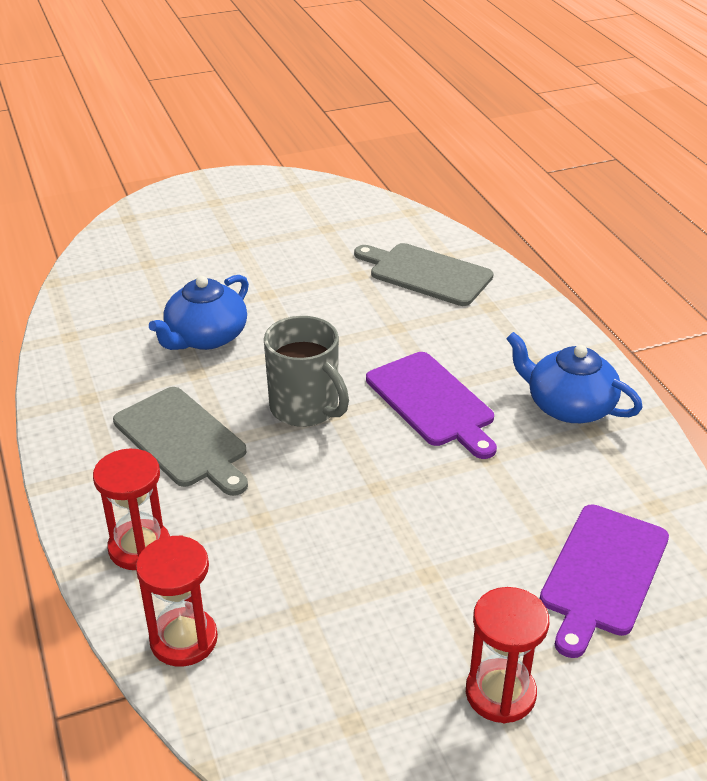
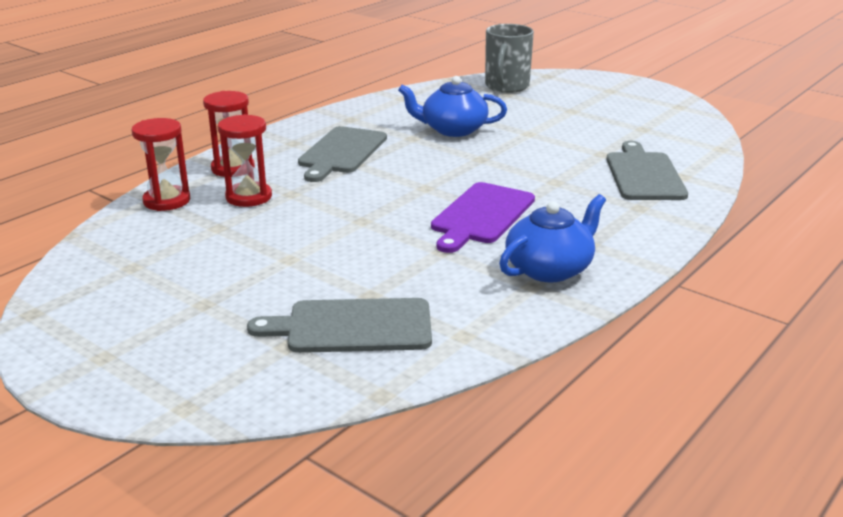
camera: 60 degrees right, 10 degrees down
grey mug [264,316,349,427] -> grey mug moved to [485,24,534,93]
red hourglass [466,587,549,724] -> red hourglass moved to [218,114,272,207]
blue teapot [506,332,643,423] -> blue teapot turned 45 degrees clockwise [499,194,606,282]
purple cutting board [540,504,669,658] -> grey cutting board [247,298,432,353]

